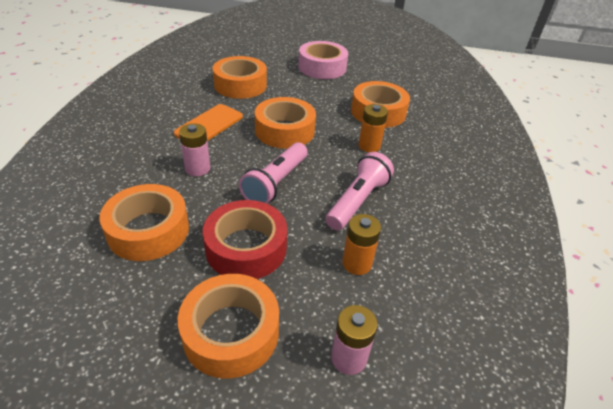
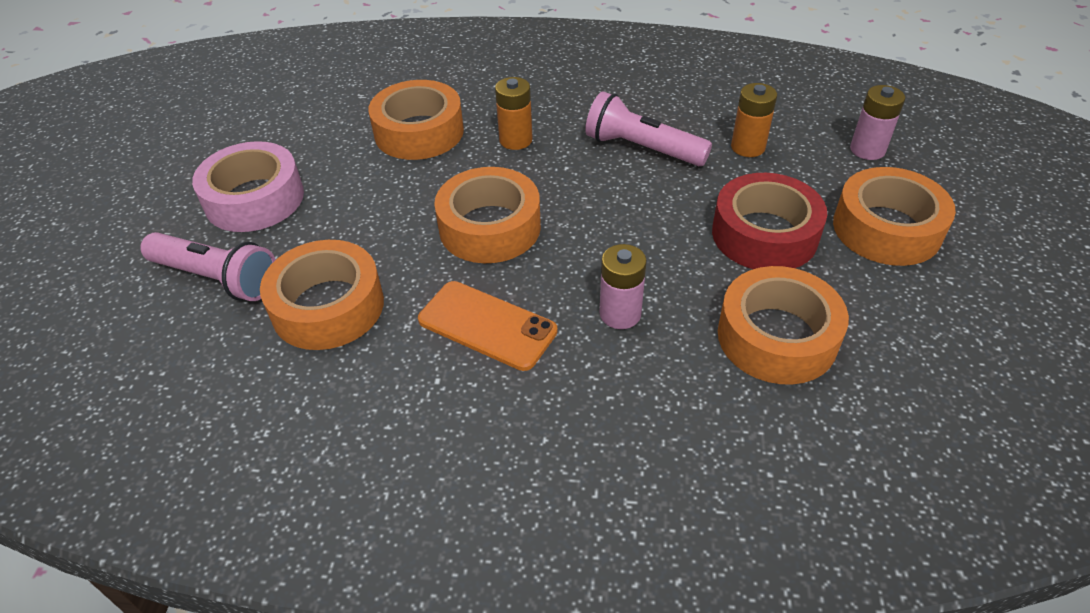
camera: 90 degrees left, 5 degrees up
pink flashlight [239,142,308,204] -> pink flashlight moved to [140,232,276,301]

